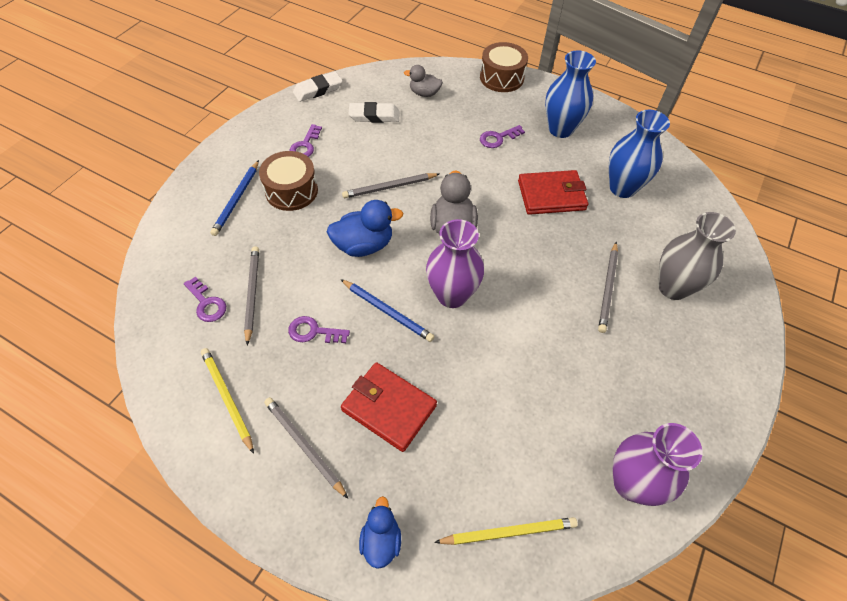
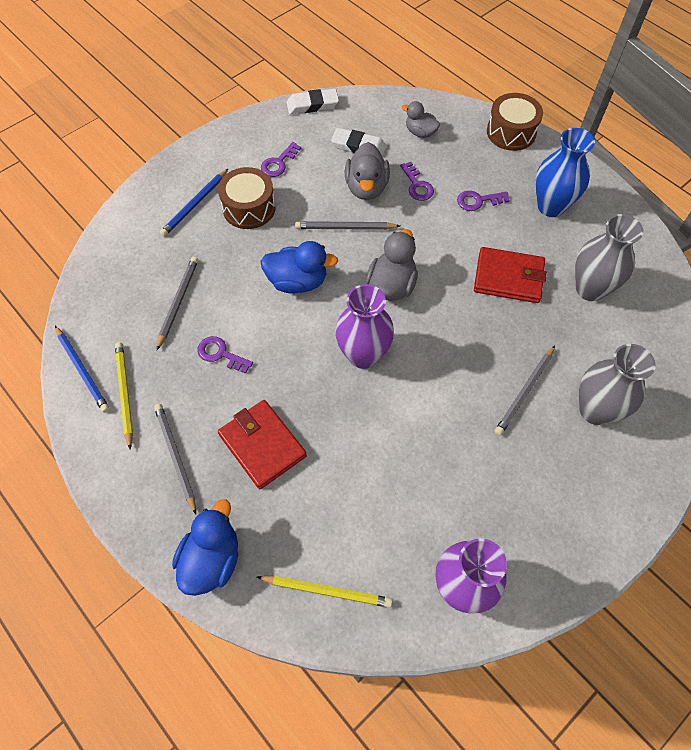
camera: 20 degrees right, 5 degrees up
purple key [184,277,226,322] -> purple key moved to [400,162,434,201]
blue pencil [340,279,435,342] -> blue pencil moved to [55,326,110,413]
blue duck [359,496,401,569] -> blue duck [172,499,238,596], size x1.57
blue vase [609,110,670,198] -> grey vase [575,214,644,301]
none -> grey duck [345,142,390,200]

